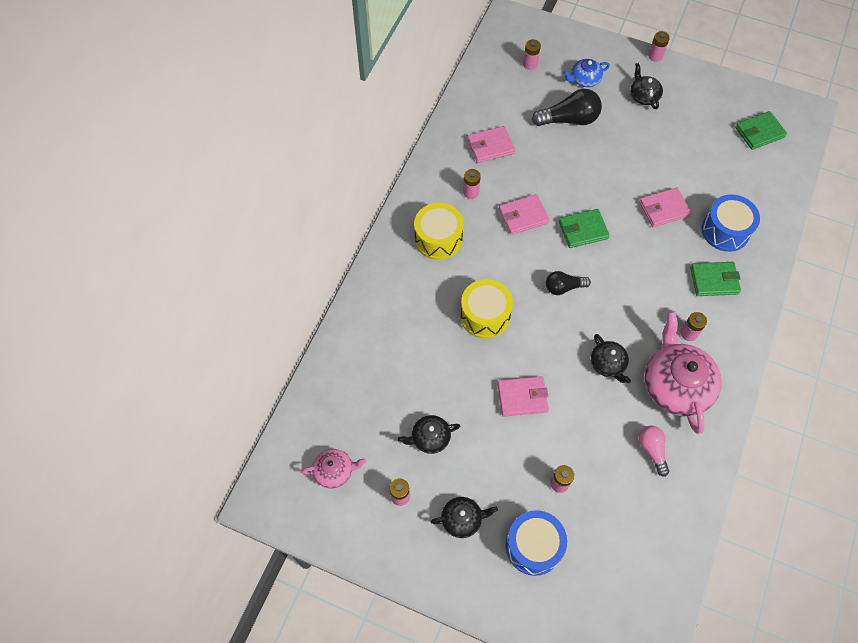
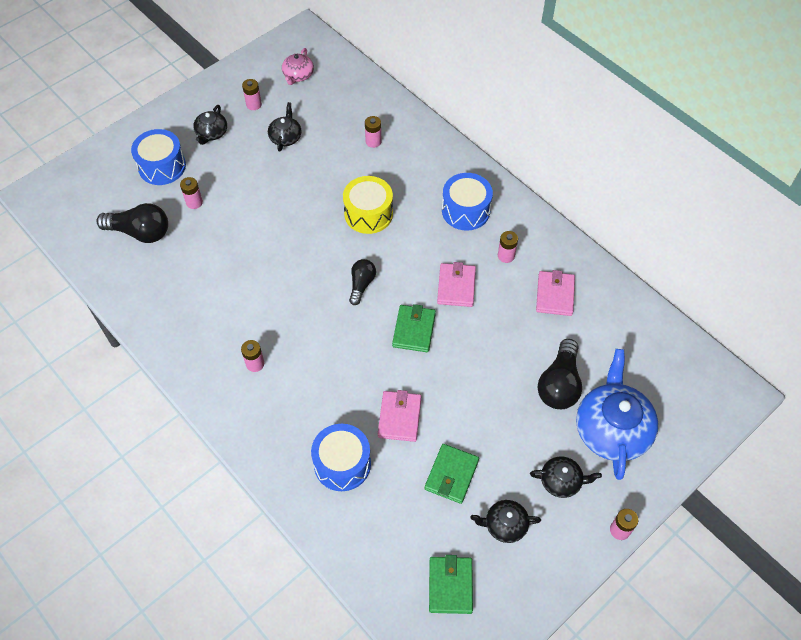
camera: 115 degrees right, 5 degrees down
yellow drum [414,203,464,260] -> blue drum [442,173,493,231]
pink wallet [498,376,549,417] -> none
pink battery [523,39,541,70] -> pink battery moved to [365,116,382,148]
blue teapot [563,59,610,87] -> blue teapot [576,349,658,480], size x1.95
black teapot [591,334,631,383] -> black teapot moved to [470,500,541,543]
pink light bulb [638,426,669,477] -> none
pink teapot [644,311,722,434] -> none
green wallet [690,262,741,296] -> green wallet moved to [425,444,479,504]
none -> black light bulb [96,203,168,243]

